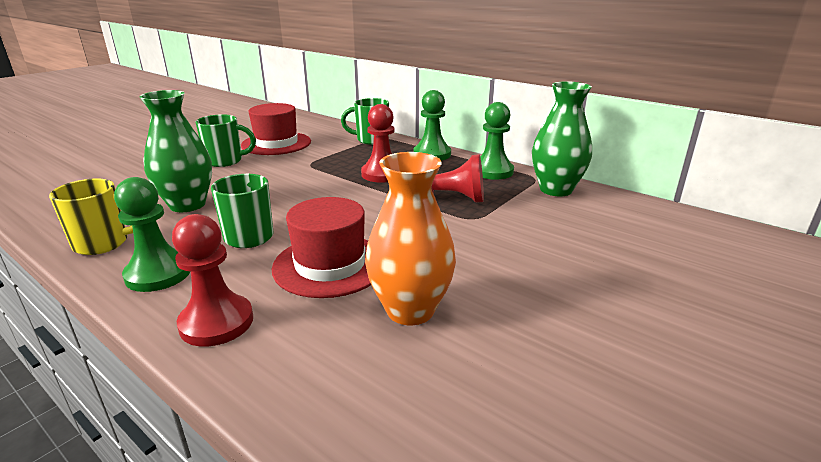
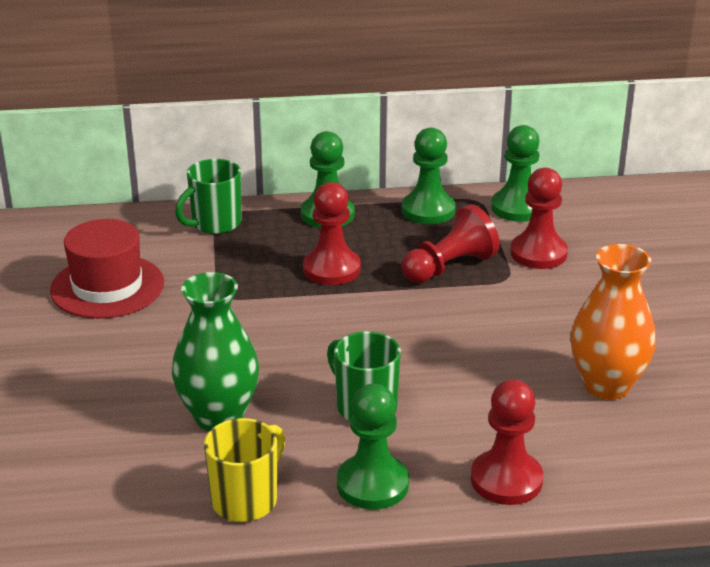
camera: 45 degrees left, 5 degrees up
green mug [196,114,256,167] -> none
red hat [272,197,371,298] -> none
green vase [532,81,592,196] -> green pawn [491,125,540,222]
none -> red pawn [510,168,568,269]

